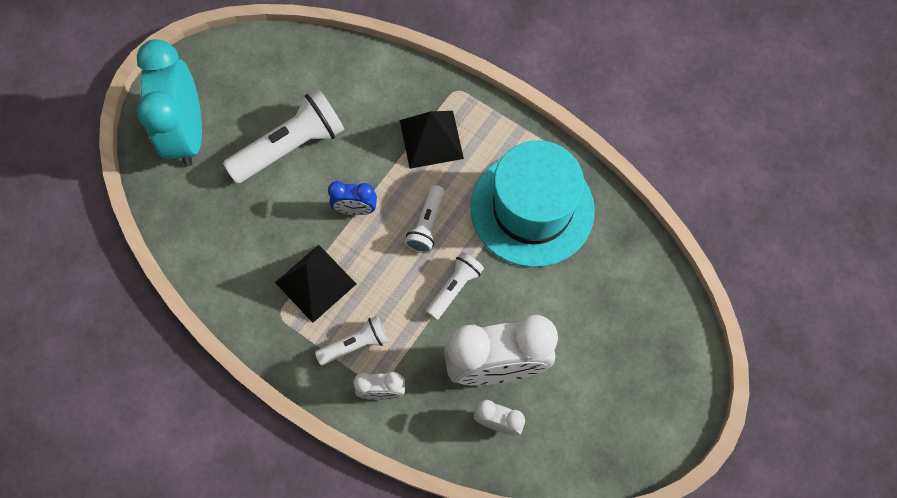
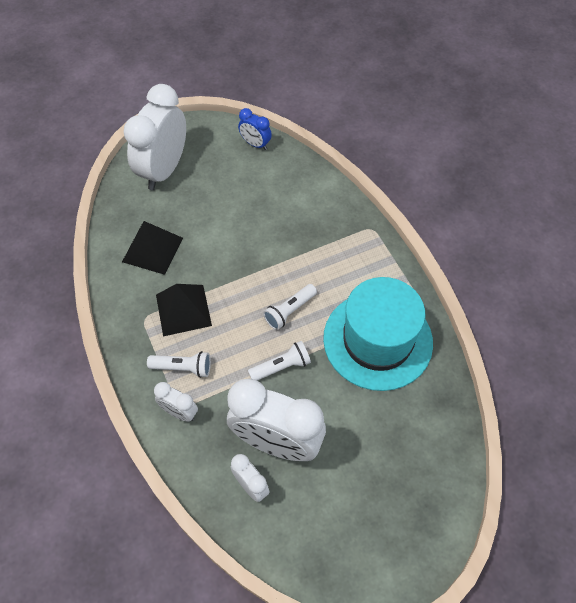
camera: 30 degrees right, 10 degrees down
turquoise clock [137,39,202,167] -> white clock [124,84,186,190]
white flashlight [223,89,345,183] -> none
blue clock [328,181,377,215] -> blue clock moved to [238,108,272,150]
black pyramid [400,111,464,169] -> black pyramid moved to [122,221,183,275]

